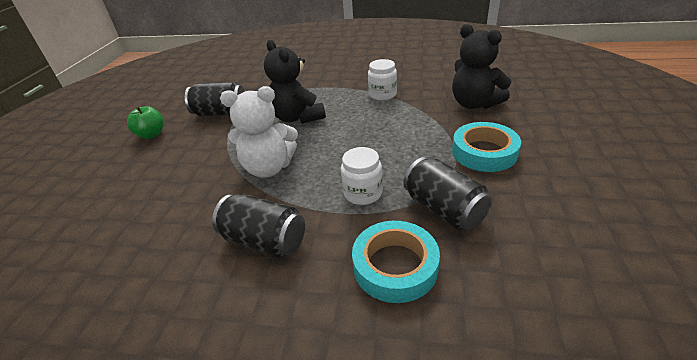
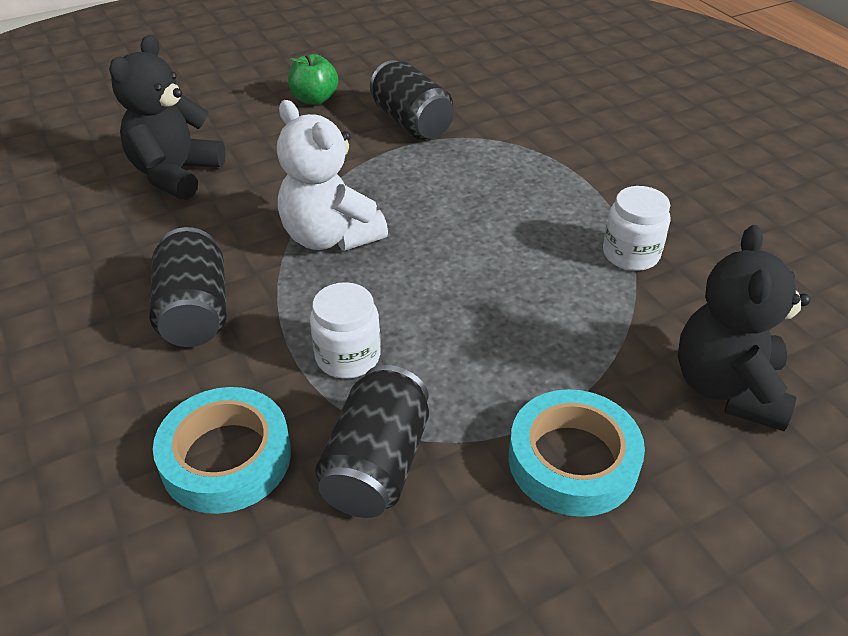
camera: 50 degrees right, 5 degrees up
black teddy bear [264,40,326,124] -> black teddy bear moved to [109,35,226,200]

